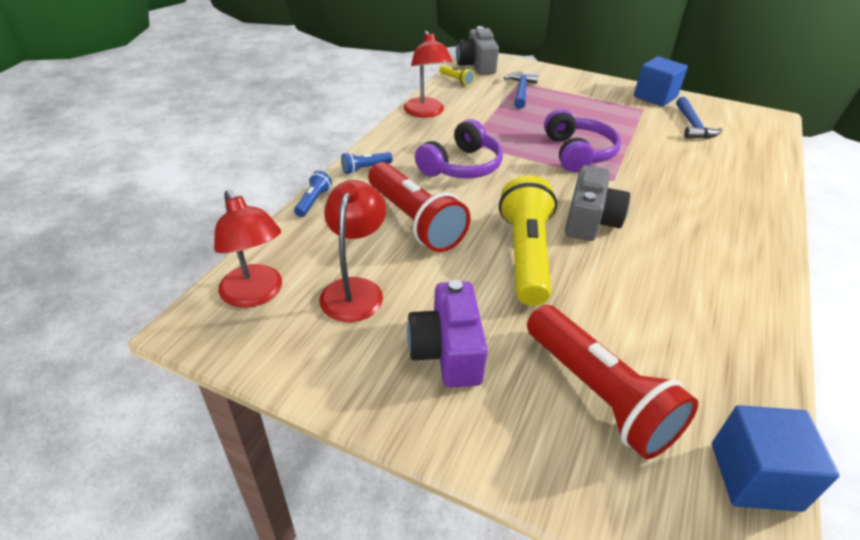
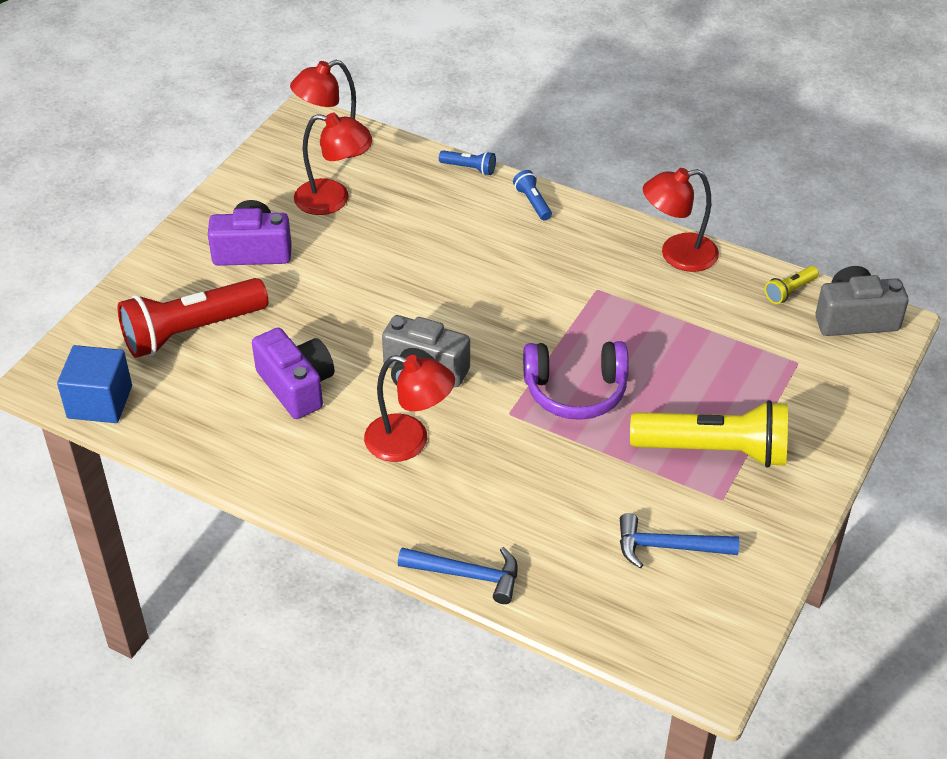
camera: 95 degrees right, 5 degrees up
red flashlight [368,162,471,252] -> none
purple headphones [415,119,503,178] -> none
yellow flashlight [499,175,557,306] -> yellow flashlight moved to [630,400,788,468]
blue hammer [504,72,538,109] -> blue hammer moved to [398,547,518,604]
blue cube [634,56,688,107] -> none
none -> purple camera [252,328,334,419]
none -> red lamp [364,355,455,462]

